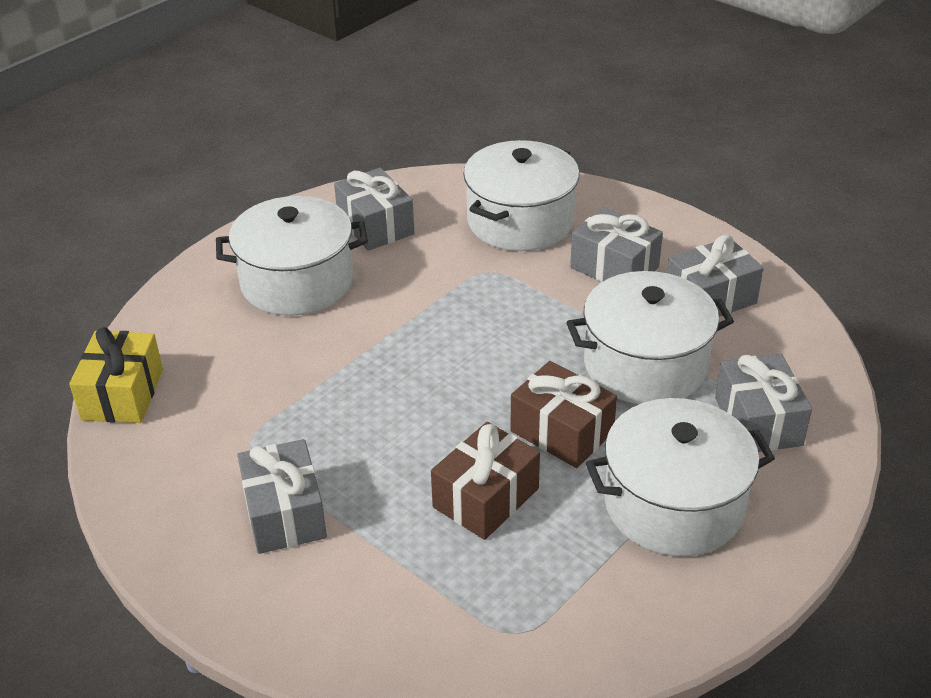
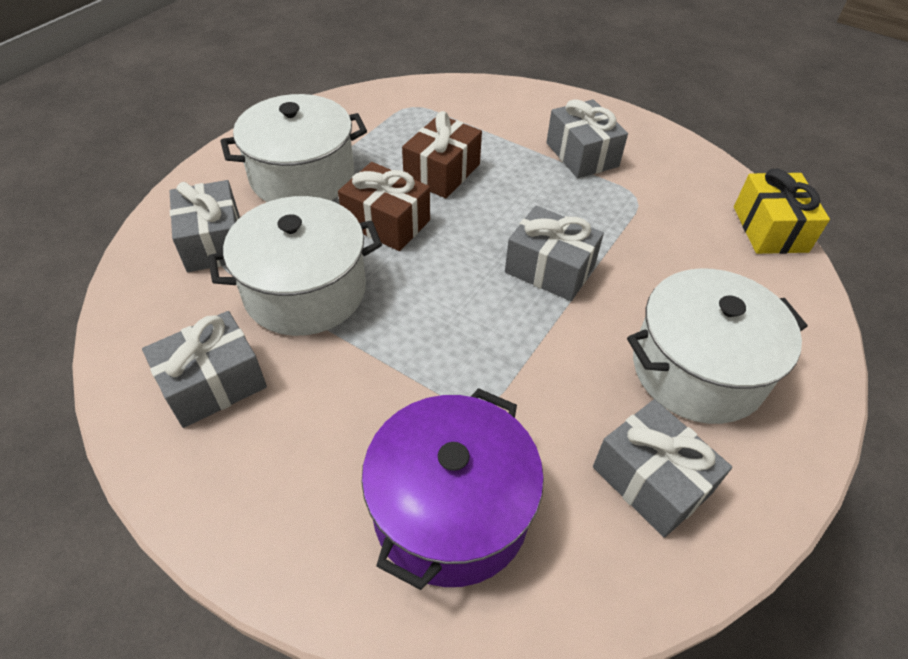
camera: 170 degrees right, 10 degrees up
white pot [463,140,580,251] -> purple pot [362,388,544,590]
grey gift [570,207,663,282] -> grey gift moved to [505,206,604,301]

